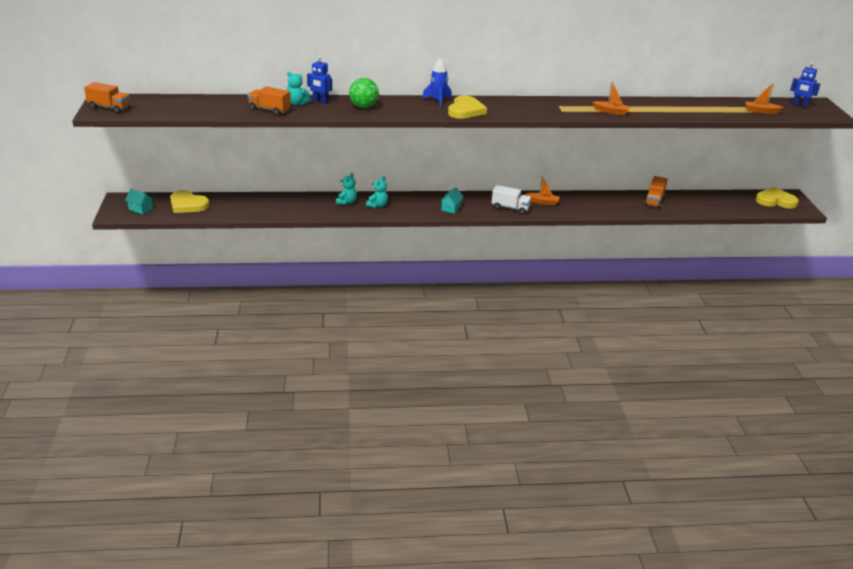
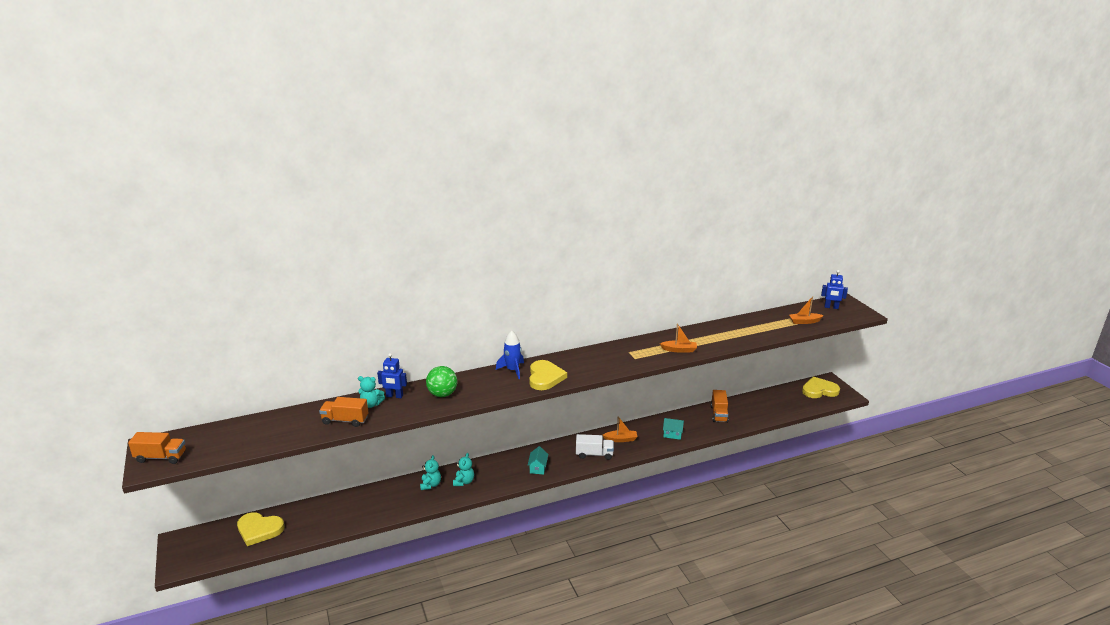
camera: 15 degrees left, 5 degrees down
turquoise house [125,189,154,214] -> turquoise house moved to [663,418,684,440]

